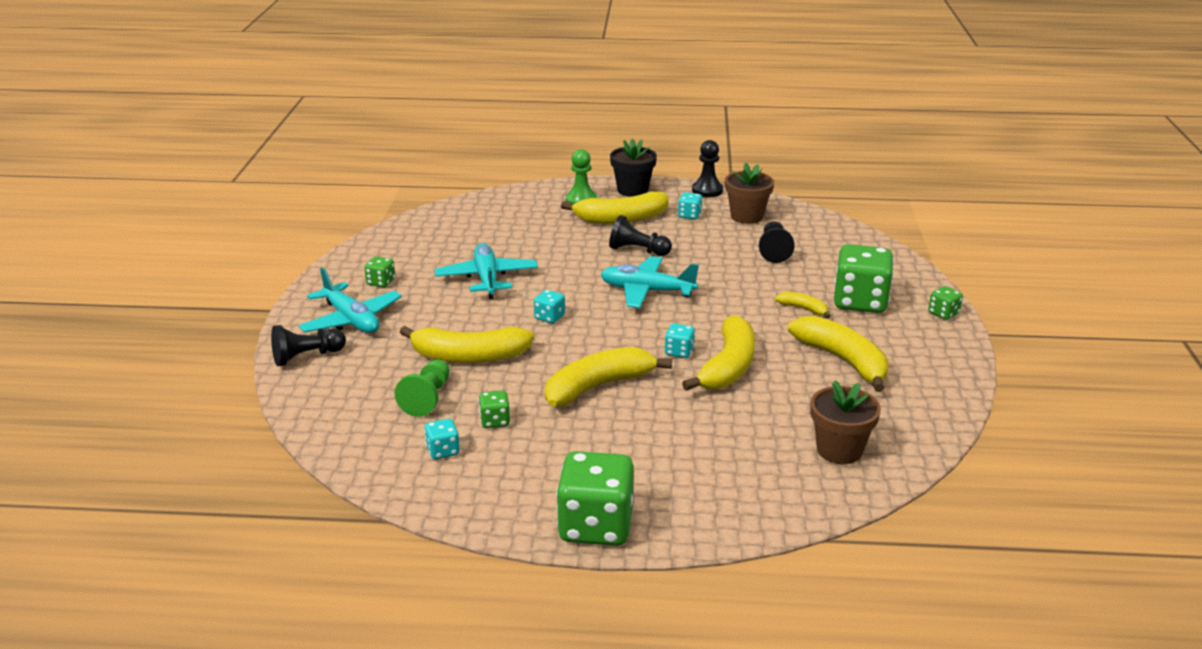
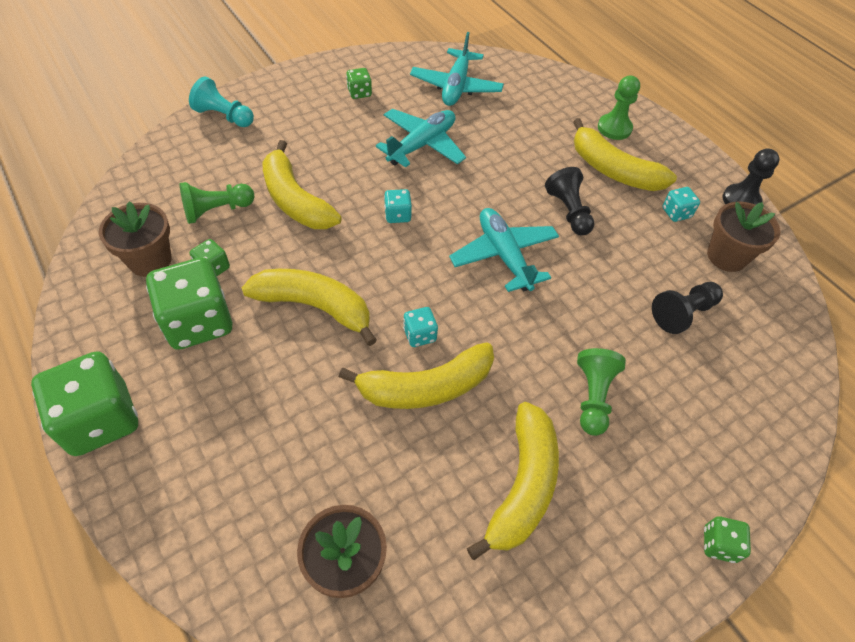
camera: 50 degrees right, 25 degrees up
black pawn [271,325,346,366] -> turquoise pawn [189,77,254,127]
turquoise plane [298,267,402,333] -> turquoise plane moved to [410,32,504,106]
turquoise dice [424,419,460,460] -> brown flower pot [99,201,171,277]
black flower pot [610,138,657,197] -> none
yellow banana [775,292,831,318] -> green pawn [577,348,626,436]
green dice [834,244,894,313] -> green dice moved to [146,257,233,350]

